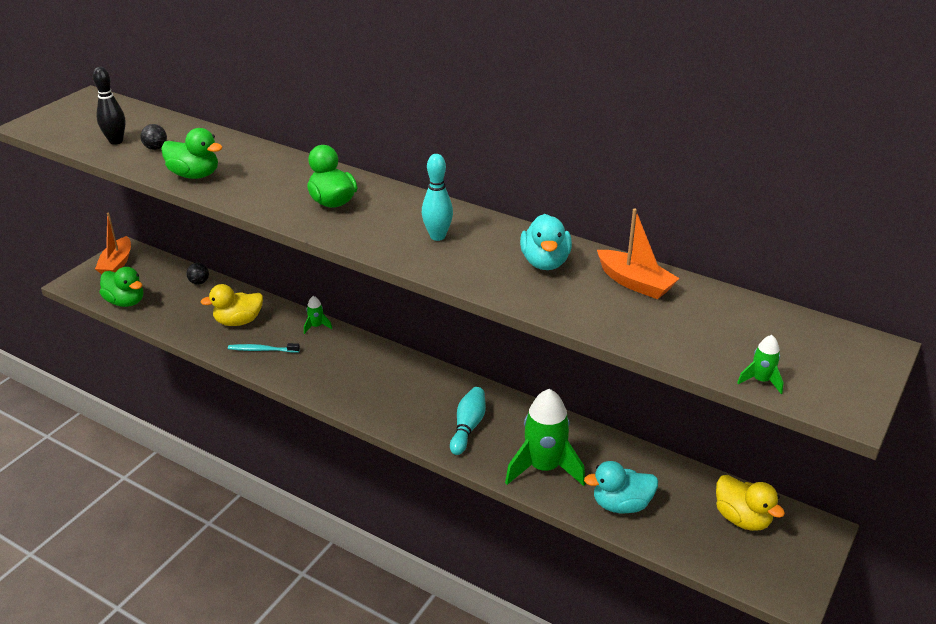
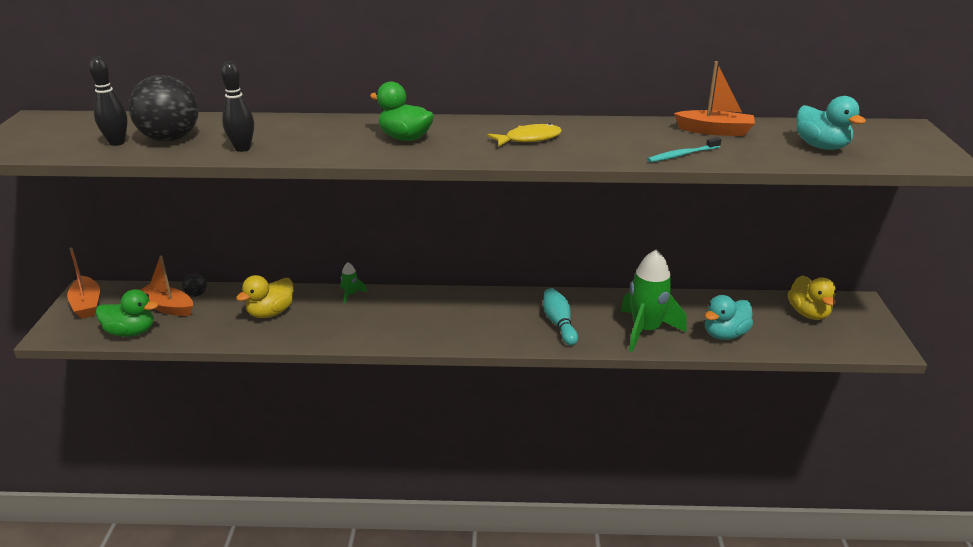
camera: 30 degrees left, 5 degrees down
black ball [140,124,167,150] -> black ball [128,75,199,142], size x2.34
green duck [161,128,223,179] -> black bowling pin [221,61,254,152]
turquoise toothbrush [228,343,300,353] -> turquoise toothbrush moved to [647,137,722,162]
turquoise bowling pin [422,154,453,241] -> yellow fish [487,123,562,147]
turquoise duck [520,214,572,270] -> turquoise duck moved to [797,96,866,150]
yellow duck [716,475,785,531] -> yellow duck turned 60 degrees clockwise [788,275,836,320]
green rocket [737,335,784,394] -> none
none -> orange boat [141,256,193,316]

